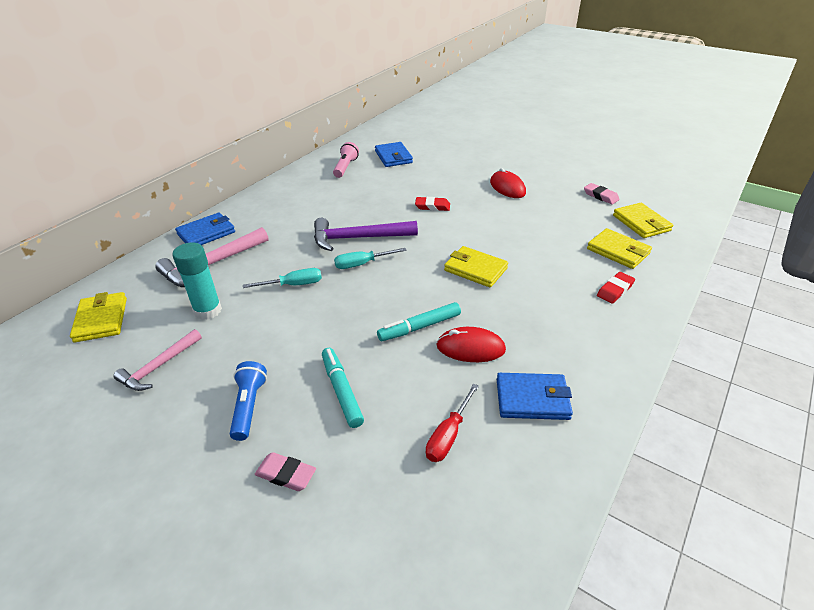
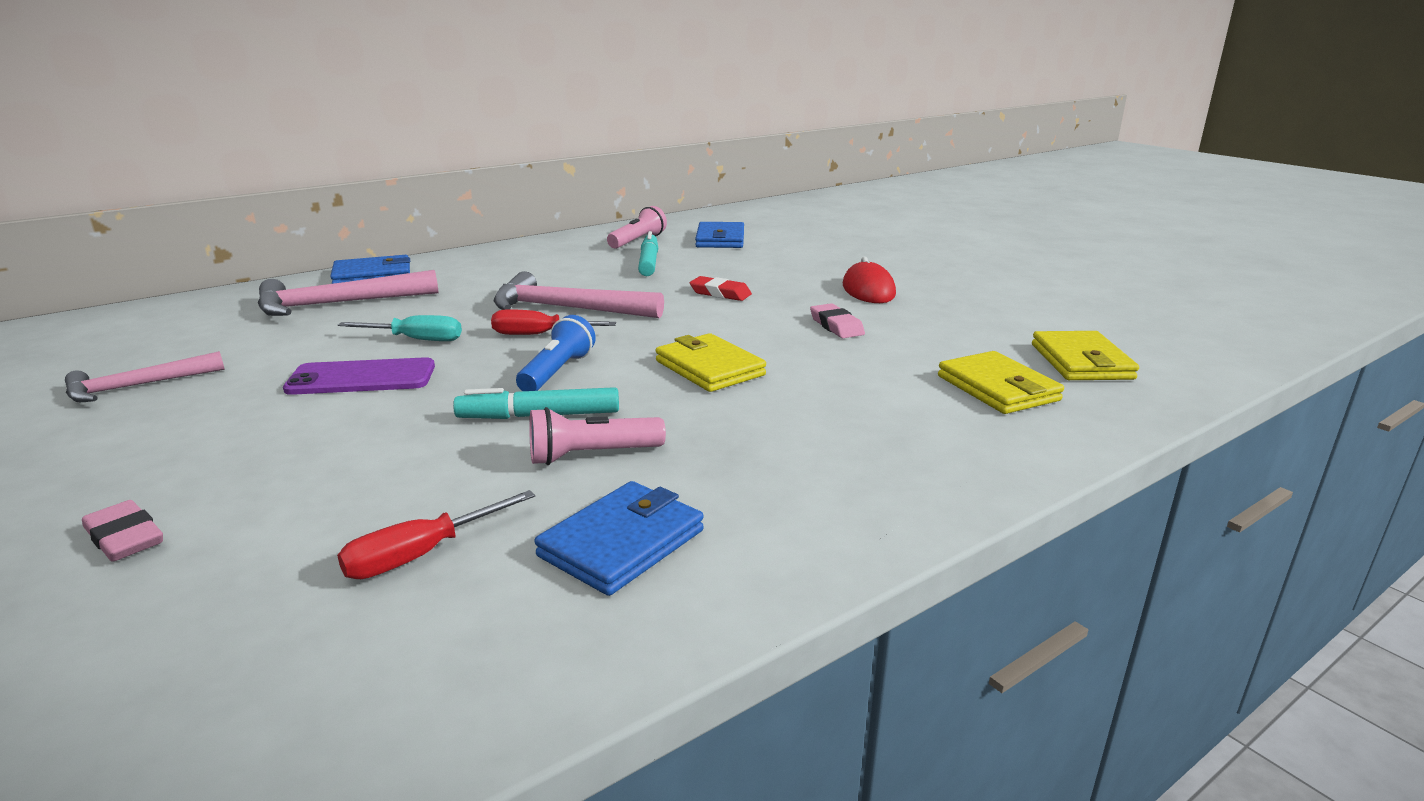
camera: 20 degrees right, 15 degrees down
yellow wallet [70,292,127,343] -> none
turquoise glue stick [172,242,222,320] -> none
blue flashlight [230,361,267,441] -> blue flashlight moved to [516,315,596,391]
purple hammer [314,218,418,251] -> pink hammer [494,271,664,318]
turquoise marker [322,348,364,428] -> turquoise marker moved to [638,231,658,276]
turquoise screwdriver [334,248,407,269] -> red screwdriver [491,309,616,335]
red mouse [436,327,506,362] -> pink flashlight [529,407,666,465]
blue wallet [497,373,573,420] -> blue wallet turned 75 degrees counterclockwise [534,481,704,596]
pink eraser [584,183,620,204] -> pink eraser moved to [810,303,865,338]
red eraser [597,272,635,304] -> none
none -> purple phone [283,357,435,395]

